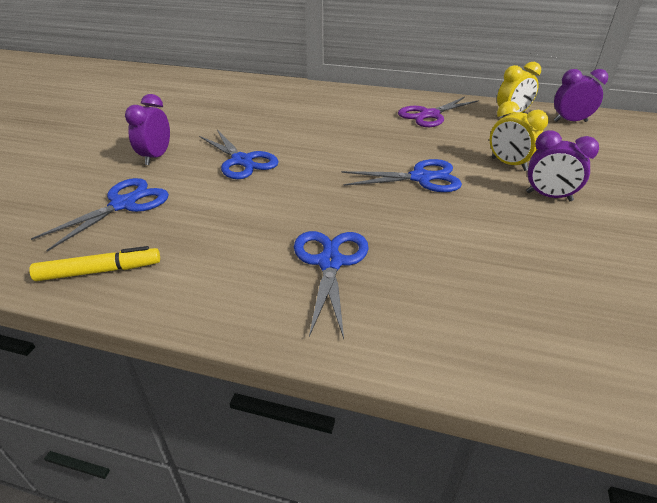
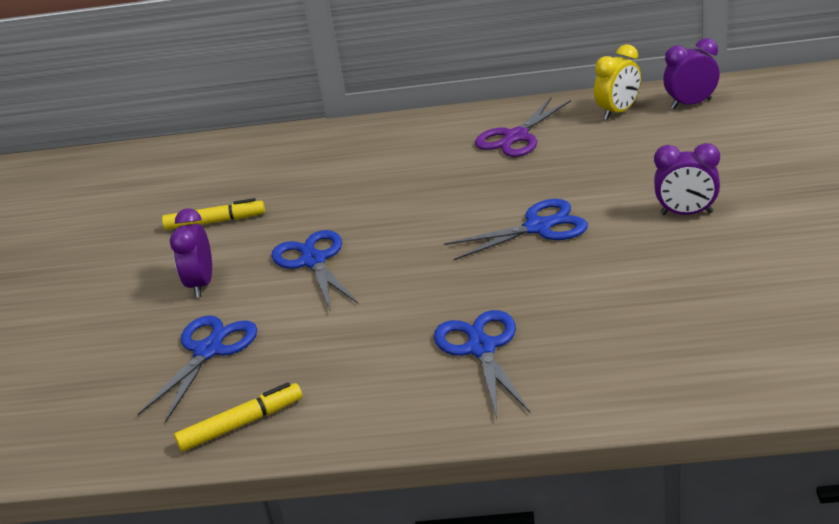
camera: 10 degrees left, 5 degrees down
blue scissors [199,130,279,179] -> blue scissors turned 150 degrees counterclockwise [271,230,358,312]
yellow clock [490,101,549,171] -> none
none -> yellow marker [162,198,265,230]

